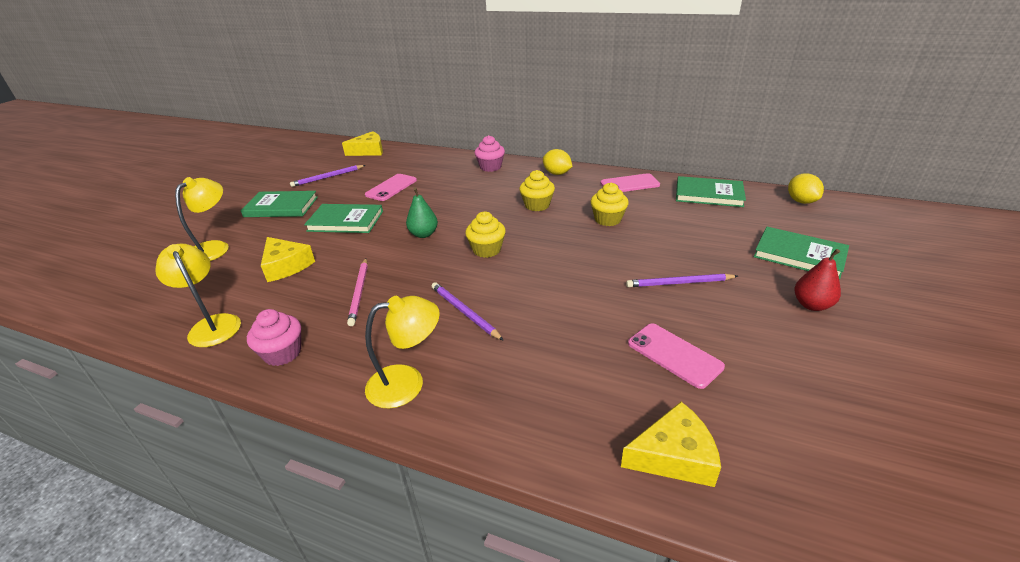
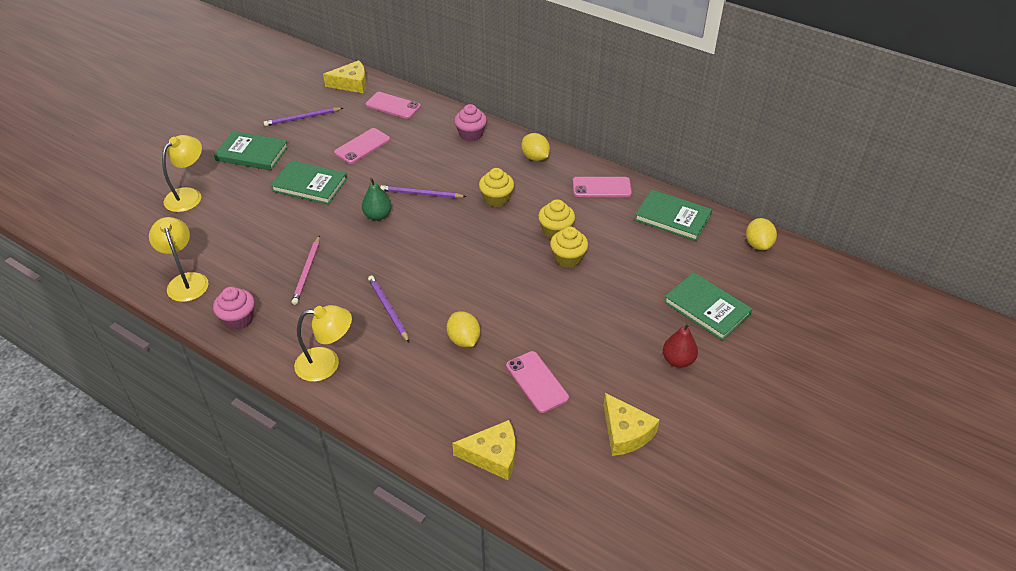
camera: 10 degrees right, 10 degrees up
yellow cheese [261,237,315,282] -> yellow cheese moved to [604,393,660,456]
yellow cupcake [465,212,506,258] -> yellow cupcake moved to [550,227,588,268]
purple pencil [626,274,738,287] -> purple pencil moved to [380,185,467,198]
none -> pink phone [366,92,421,119]
none -> yellow lemon [447,311,480,347]

